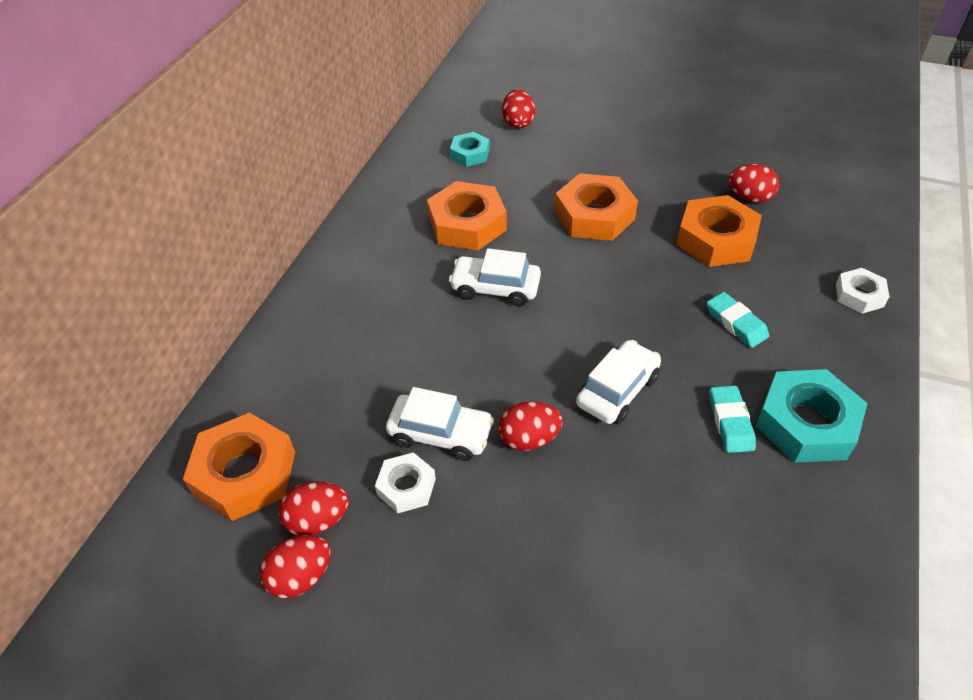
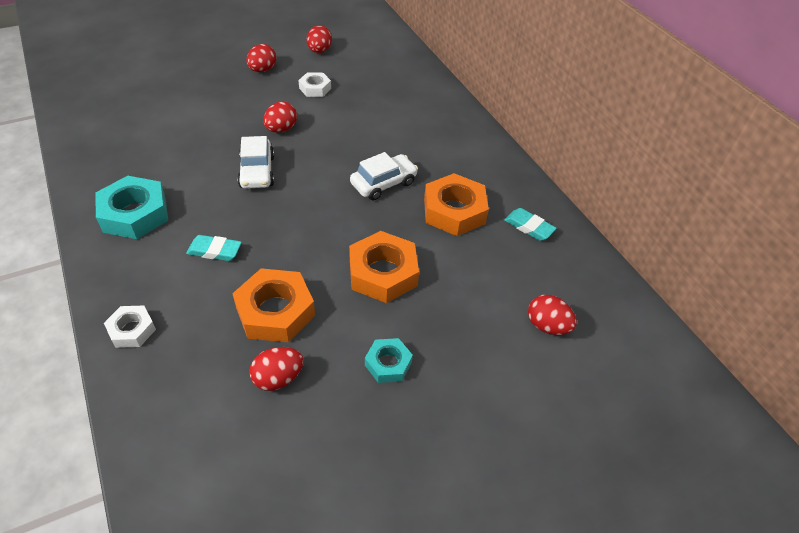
camera: 130 degrees right, 0 degrees up
orange nut [183,413,295,521] -> none
red egg [279,482,349,536] -> red egg moved to [246,44,276,72]
white car [386,387,494,461] -> none
turquoise nut [450,132,490,167] -> turquoise nut moved to [365,338,413,383]
turquoise eraser [710,385,756,453] -> turquoise eraser moved to [504,208,557,241]

